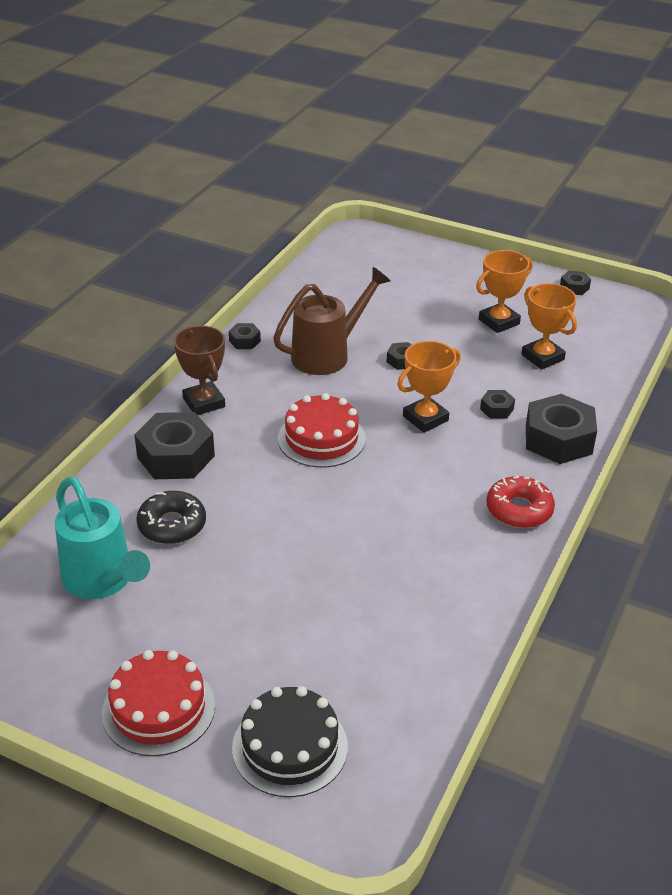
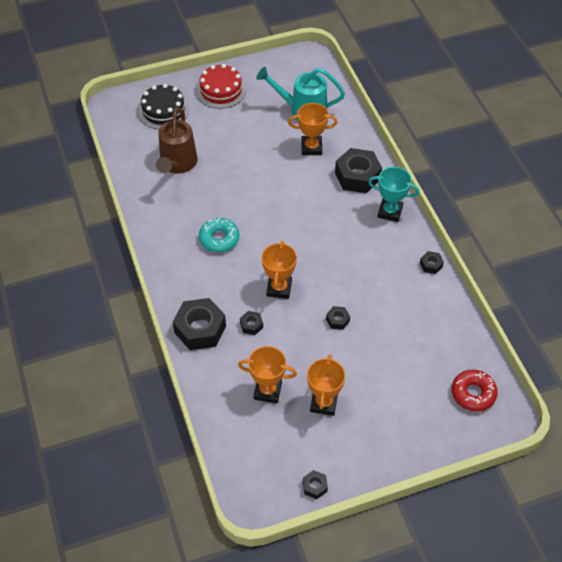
camera: 135 degrees right, 15 degrees up
black donut [136,491,206,544] -> orange trophy [288,103,337,155]
brown trophy [174,326,225,415] -> turquoise trophy [368,167,420,222]
brown watering can [273,267,390,375] -> brown watering can moved to [156,107,198,173]
red cake [278,393,366,468] -> none
red donut [486,476,555,528] -> red donut moved to [452,370,498,412]
none -> turquoise donut [199,218,239,252]

